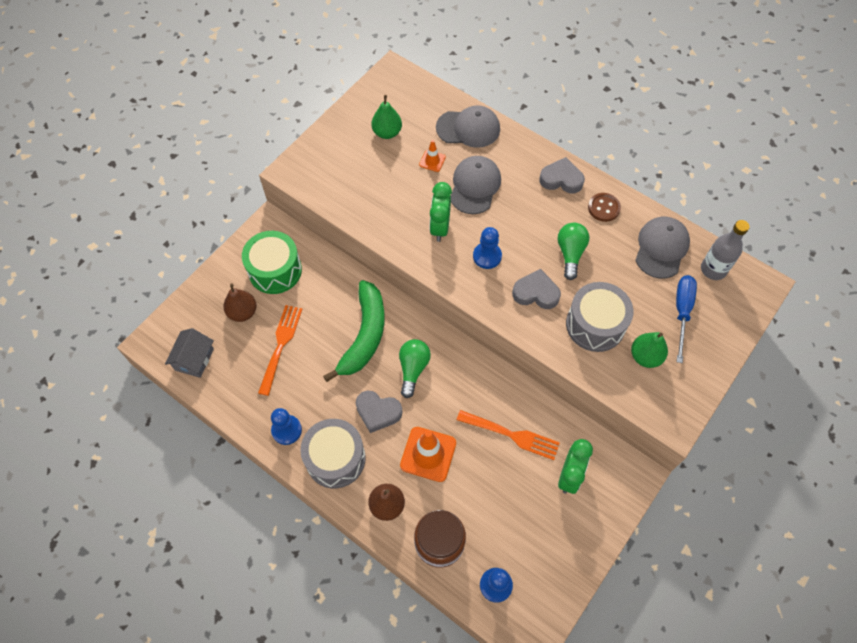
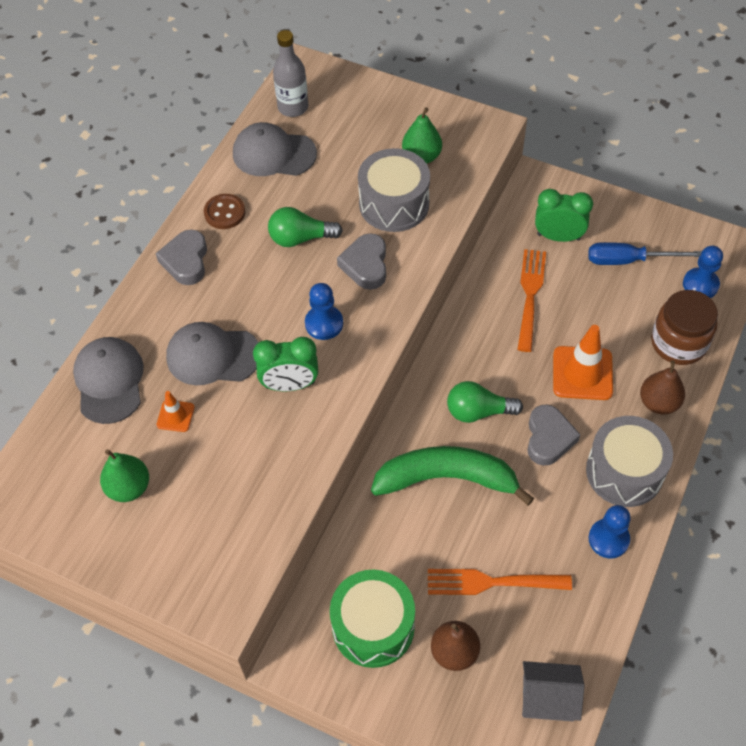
camera: 100 degrees left, 5 degrees down
blue screwdriver [676,275,697,363] -> blue screwdriver moved to [588,242,702,265]

